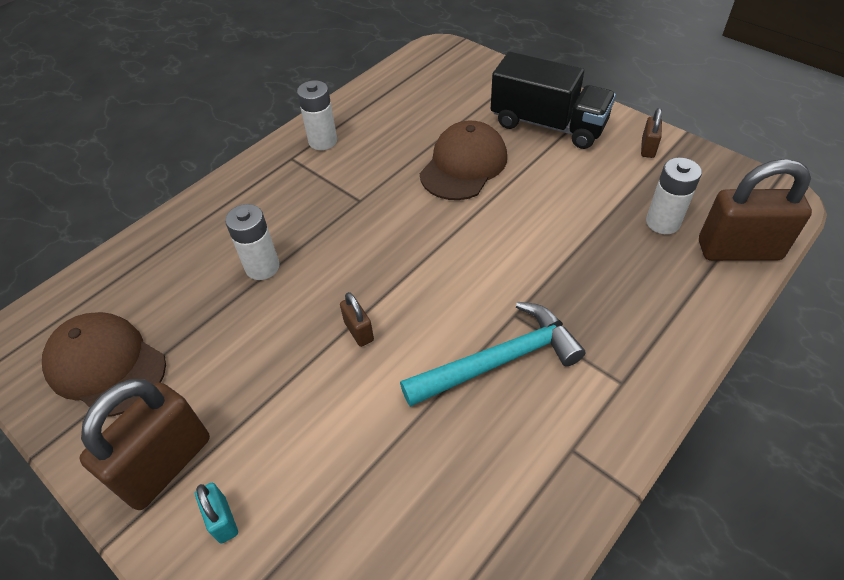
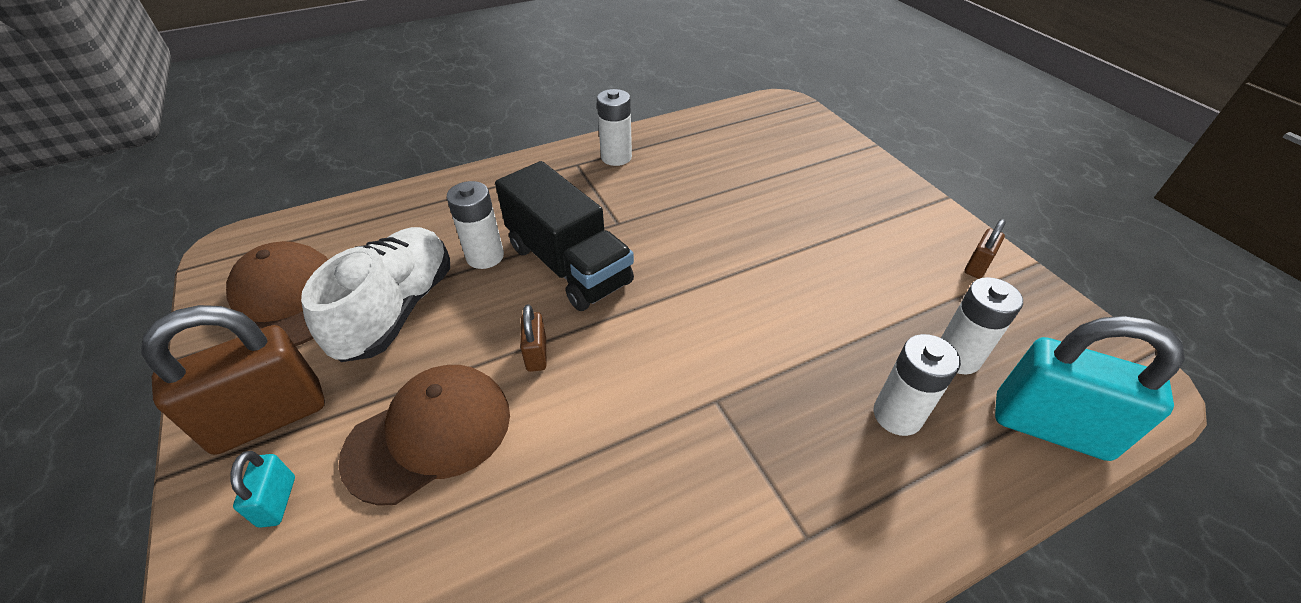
camera: 20 degrees right, 5 degrees down
turquoise hammer [400,302,585,407] -> none
brown cap [420,121,507,200] -> brown cap moved to [338,365,510,506]
black truck [491,52,616,149] -> black truck moved to [495,161,634,311]
brown padlock [699,159,812,261] -> turquoise padlock [995,316,1185,461]
none -> white shoe [301,227,450,362]
none -> white battery [874,334,961,436]

